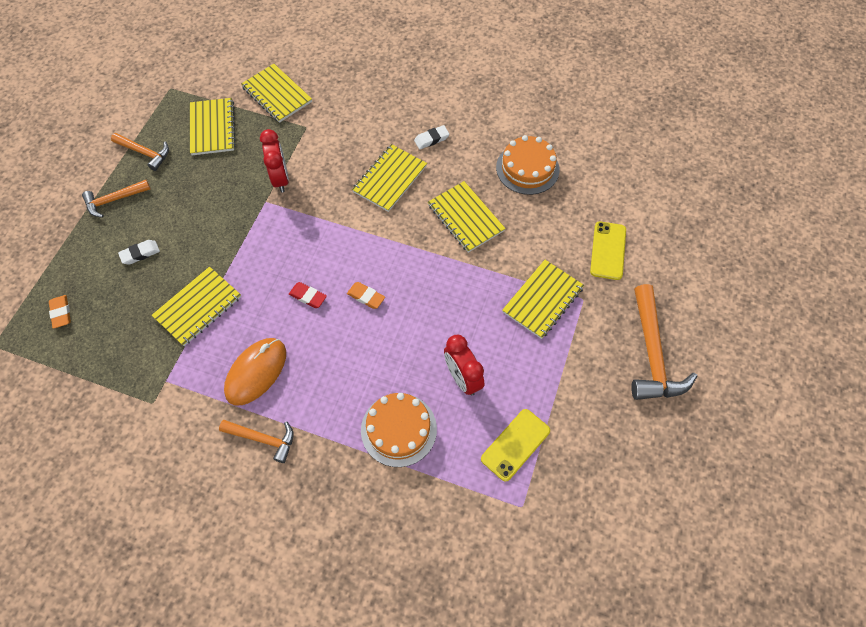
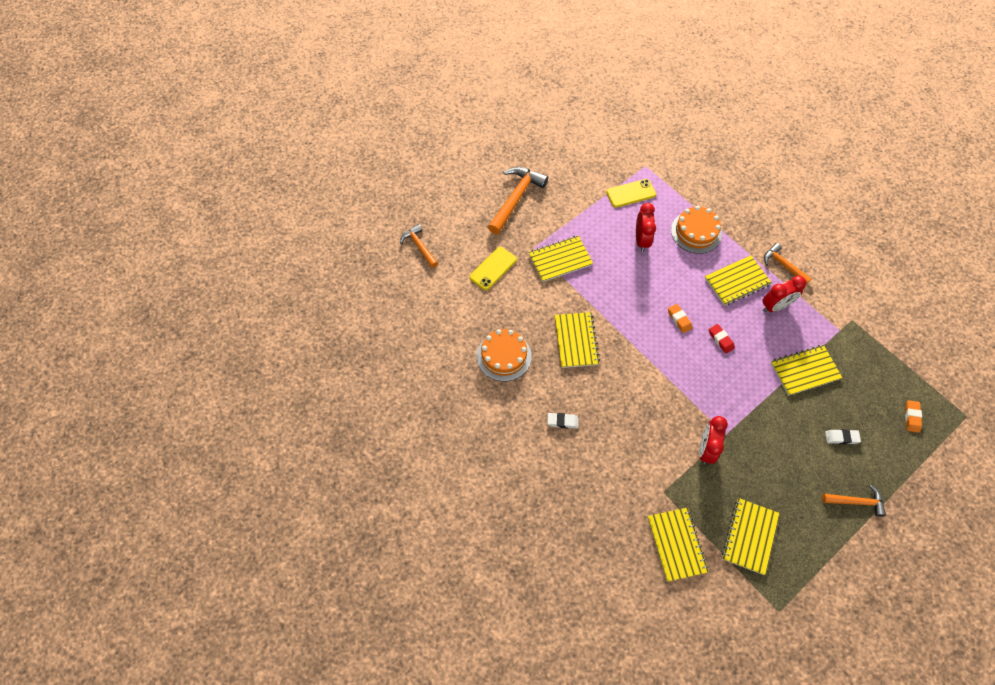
camera: 150 degrees left, 0 degrees up
orange hammer [111,133,169,171] -> orange hammer moved to [400,224,438,268]
orange mouse [224,338,286,406] -> red clock [763,276,806,312]
yellow notebook [352,144,427,212] -> yellow notebook moved to [705,255,772,306]

